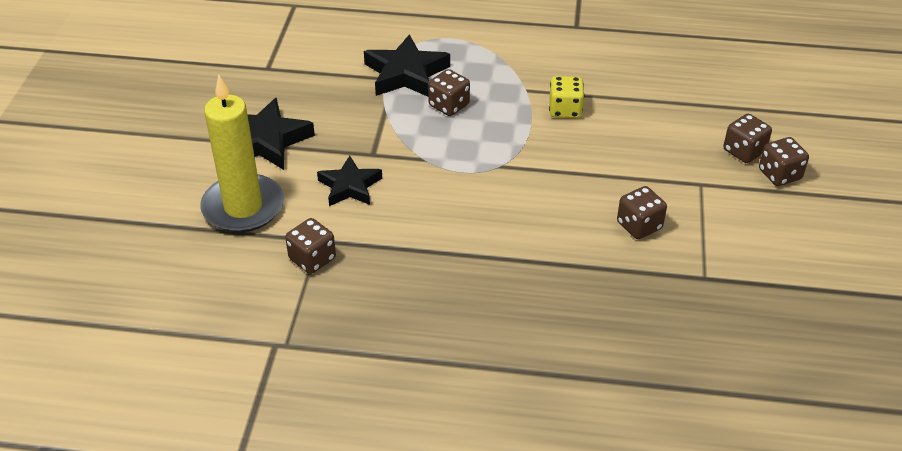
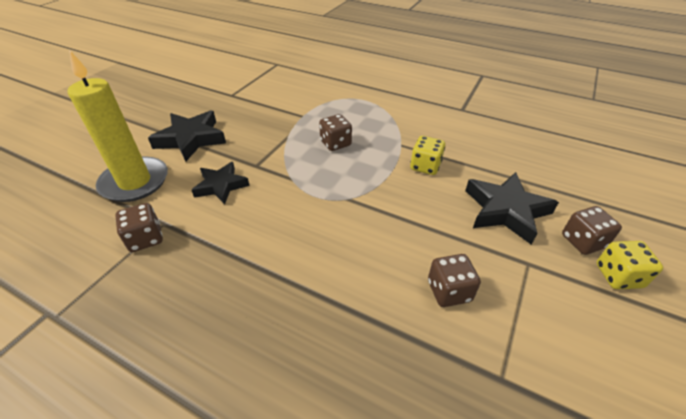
camera: 20 degrees right, 0 degrees up
black star [364,34,450,97] -> black star moved to [465,172,559,245]
brown dice [759,137,809,186] -> yellow dice [597,241,663,289]

